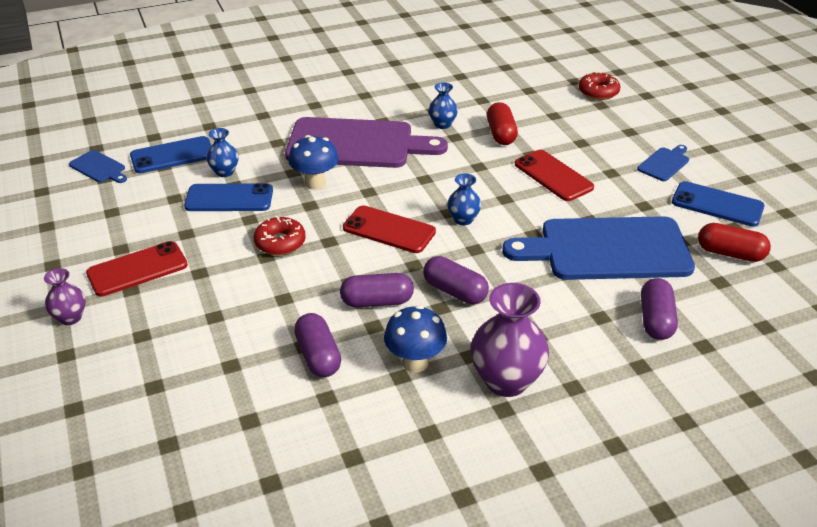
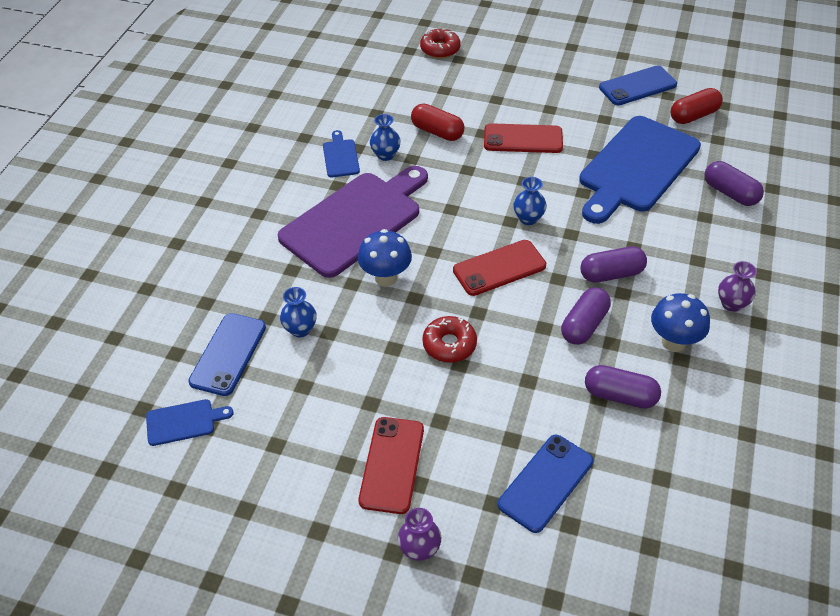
camera: 50 degrees left, 10 degrees up
blue phone [184,183,273,211] -> blue phone moved to [498,435,593,533]
purple vase [470,283,549,397] -> purple vase [718,261,757,312], size x0.54
blue cutting board [637,145,689,181] -> blue cutting board moved to [323,130,360,177]

